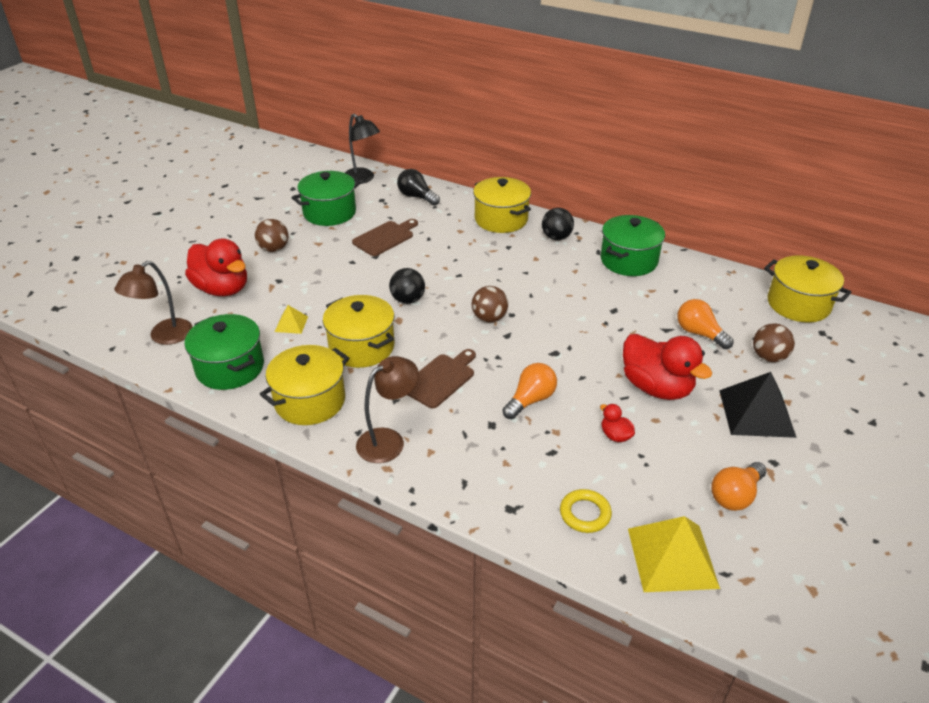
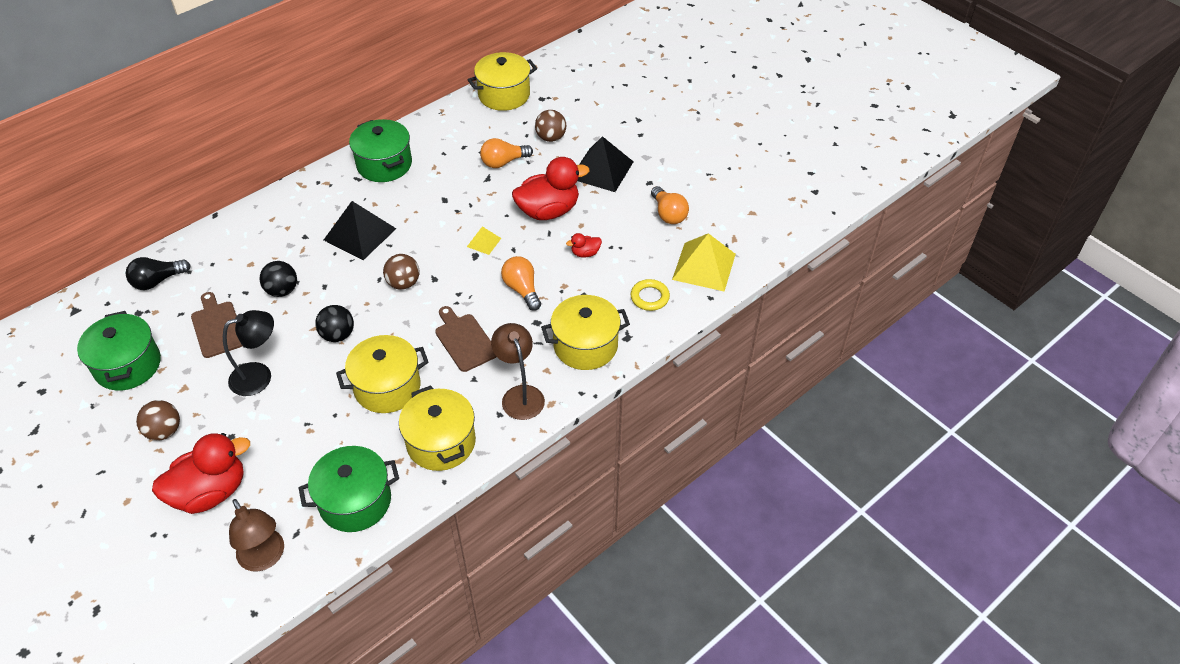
camera: 70 degrees left, 10 degrees up
yellow pyramid [275,305,308,334] -> yellow pyramid moved to [467,226,501,255]
black lamp [345,113,380,184] -> black lamp moved to [223,310,274,396]
yellow pot [473,177,531,233] -> yellow pot moved to [541,295,630,370]
black ball [542,208,574,240] -> black ball moved to [260,261,297,297]
none -> black pyramid [324,201,396,260]

